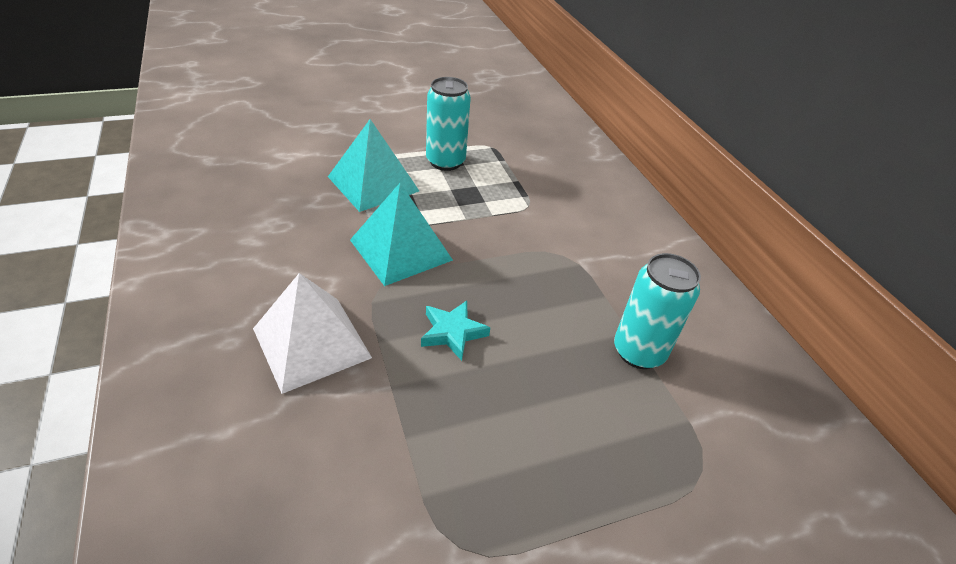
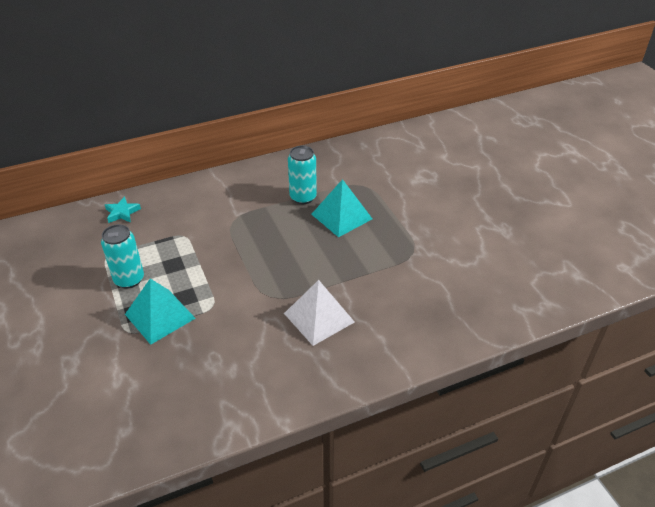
camera: 90 degrees left, 0 degrees up
turquoise pyramid [350,183,453,286] -> turquoise pyramid moved to [311,179,372,237]
turquoise star [421,301,490,361] -> turquoise star moved to [105,196,141,223]

